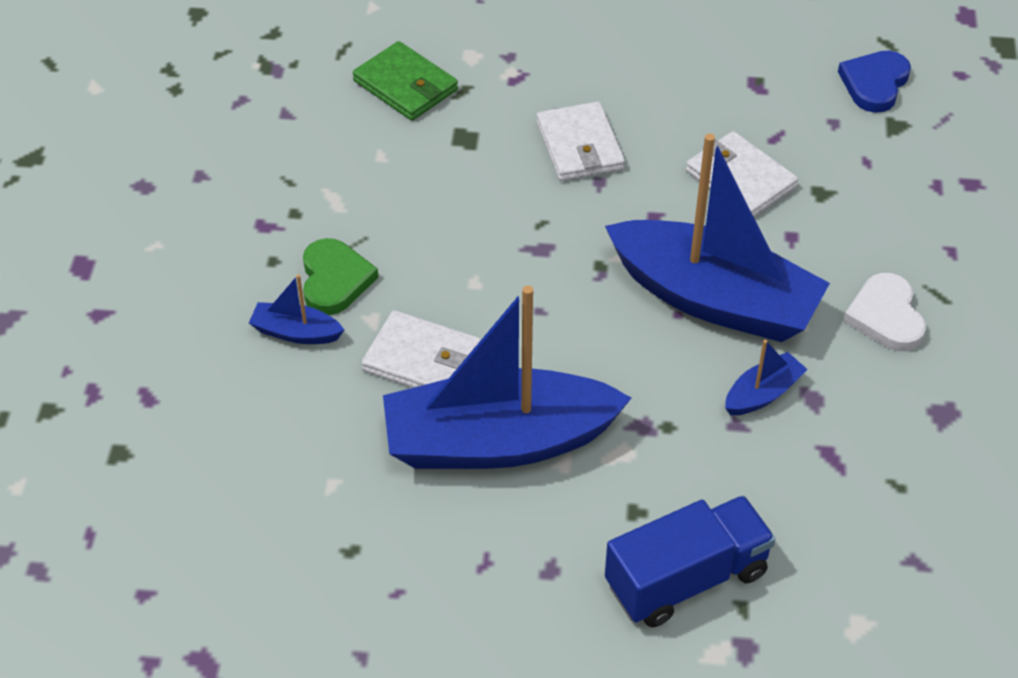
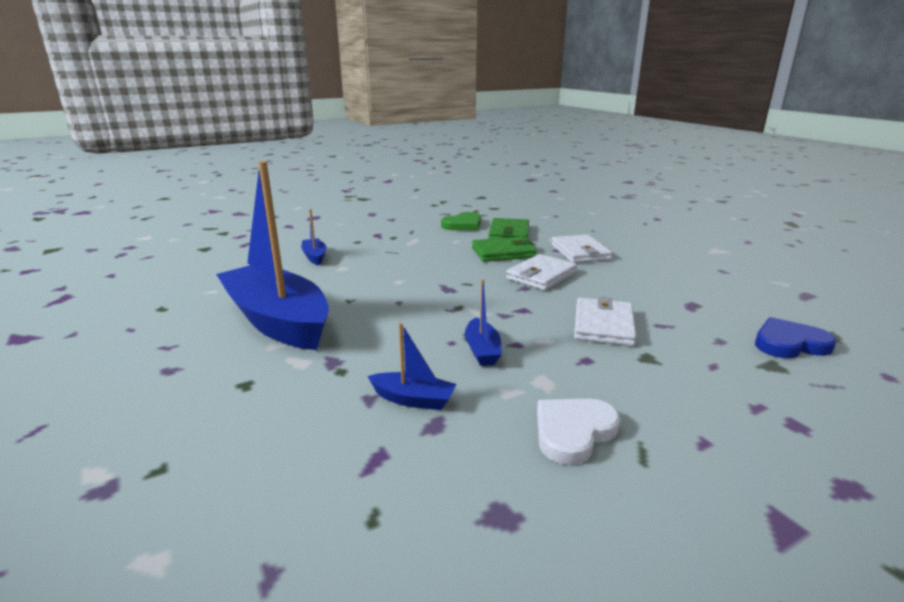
camera: 55 degrees right, 25 degrees down
green heart [303,238,378,315] -> green heart moved to [441,212,481,230]
white wallet [361,310,481,388] -> white wallet moved to [551,234,612,263]
blue boat [605,133,830,342] -> blue boat [465,280,502,366], size x0.41
blue truck [605,496,775,627] -> none
none -> green wallet [472,236,537,262]

